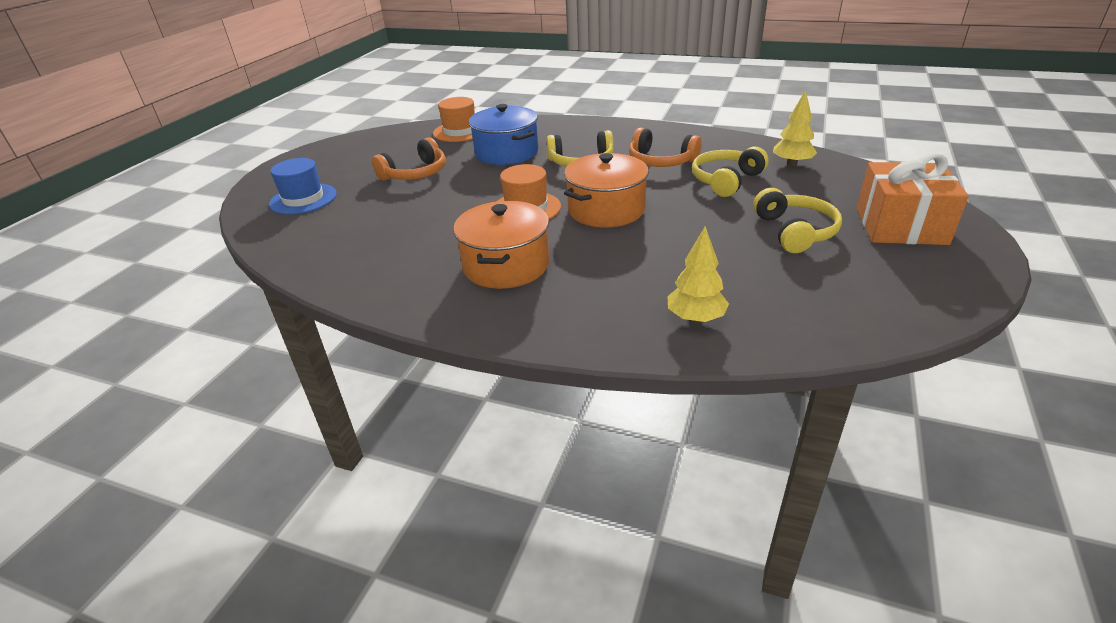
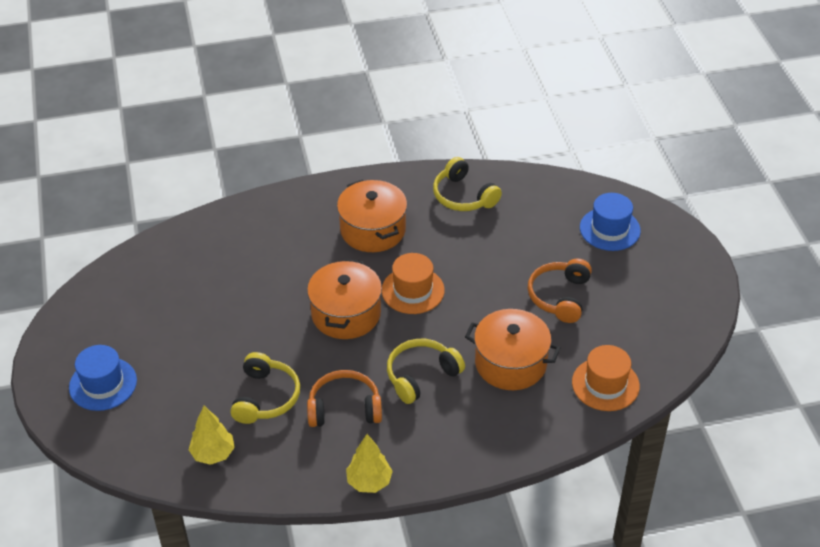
camera: 145 degrees right, 10 degrees up
blue pot [469,104,538,165] -> orange pot [465,309,560,390]
yellow tree [667,226,729,323] -> yellow tree moved to [346,434,393,493]
yellow headphones [753,188,842,253] -> yellow headphones moved to [433,157,502,211]
orange gift [857,153,969,245] -> blue hat [69,345,137,411]

